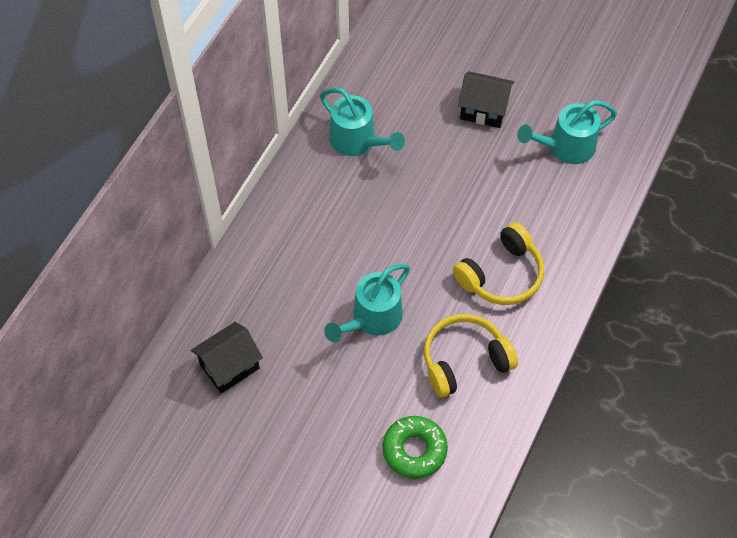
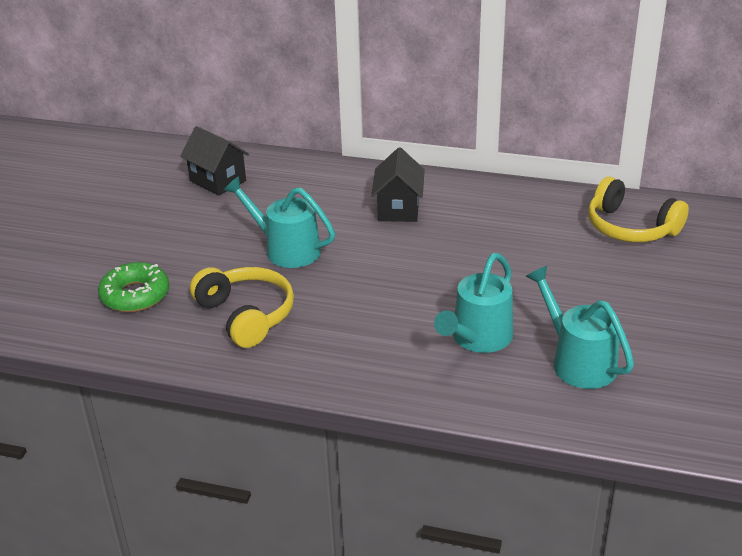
camera: 80 degrees right, 25 degrees down
turquoise watering can [320,88,405,156] -> turquoise watering can moved to [434,253,513,353]
yellow headphones [453,222,544,305] -> yellow headphones moved to [588,177,689,242]
black house [458,71,514,128] -> black house moved to [371,147,425,222]

